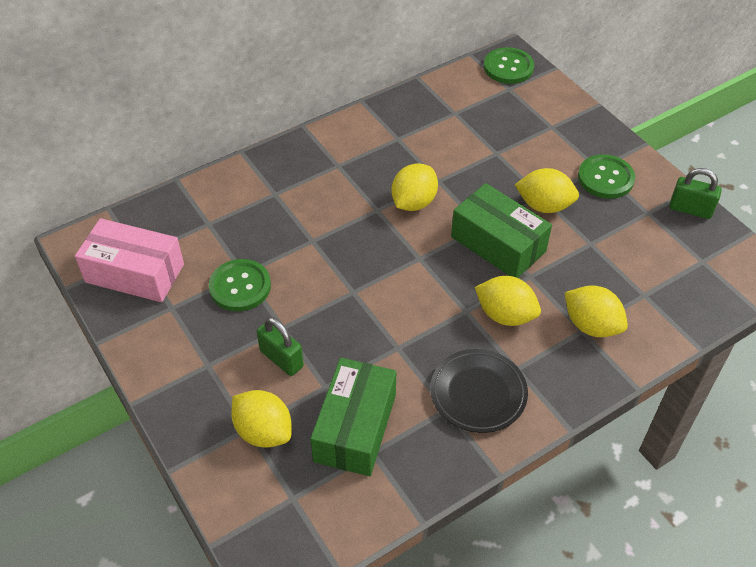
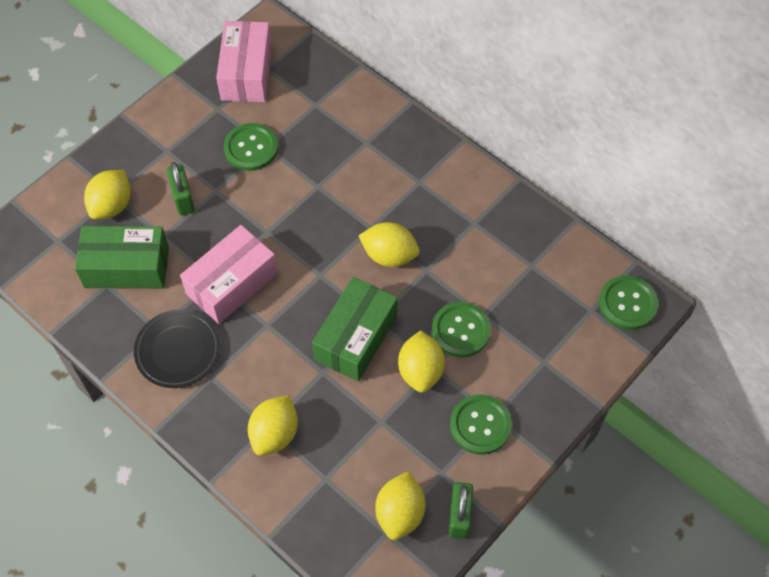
camera: 75 degrees right, 10 degrees up
green padlock [257,317,304,376] -> green padlock turned 45 degrees counterclockwise [167,162,195,215]
yellow lemon [475,276,541,326] -> yellow lemon moved to [375,471,425,540]
none -> pink box [180,225,278,324]
none -> green button [432,302,491,358]

